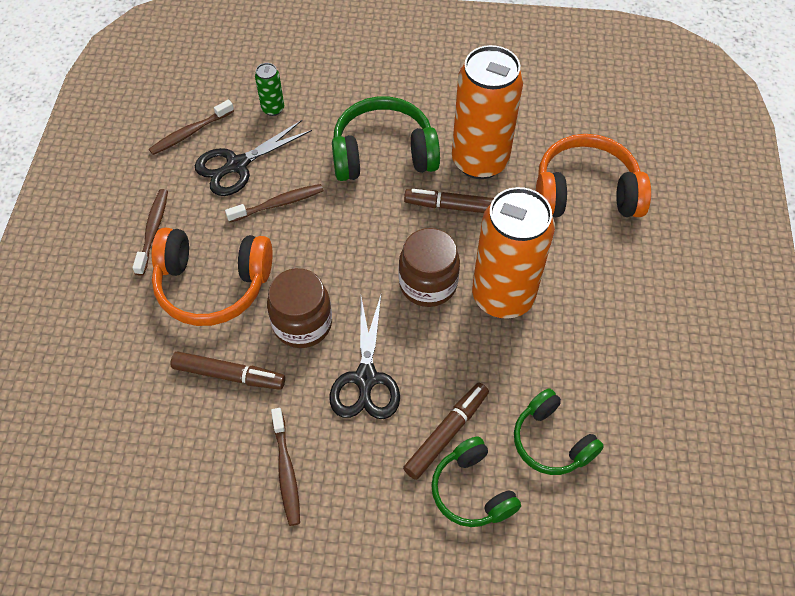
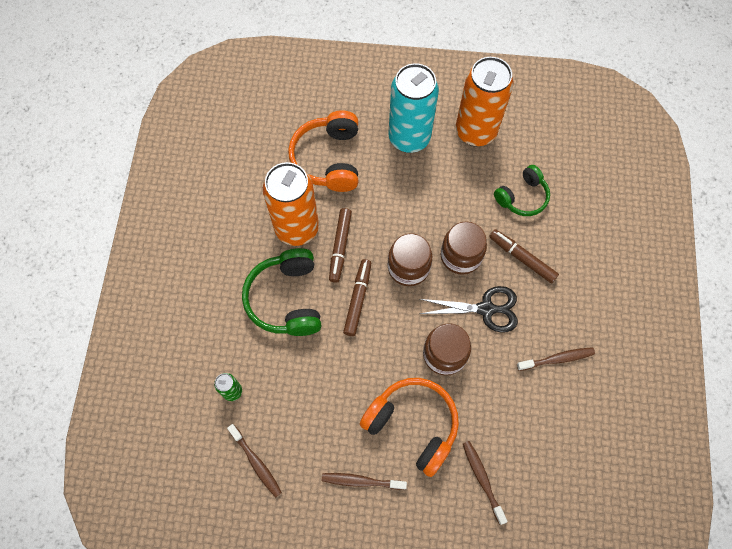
camera: 90 degrees left, 10 degrees up
orange headphones [151,228,273,326] -> orange headphones turned 60 degrees counterclockwise [360,378,459,477]
brown marker [171,351,285,390] -> brown marker moved to [343,259,371,336]
black scissors [195,120,312,196] -> none
brown toothbrush [225,184,324,222] -> brown toothbrush moved to [463,441,508,525]
green headphones [431,436,521,527] -> none
orange can [472,187,555,319] -> orange can moved to [456,57,513,146]
none -> turquoise can [389,63,439,153]
none -> brown jar [441,221,487,275]

